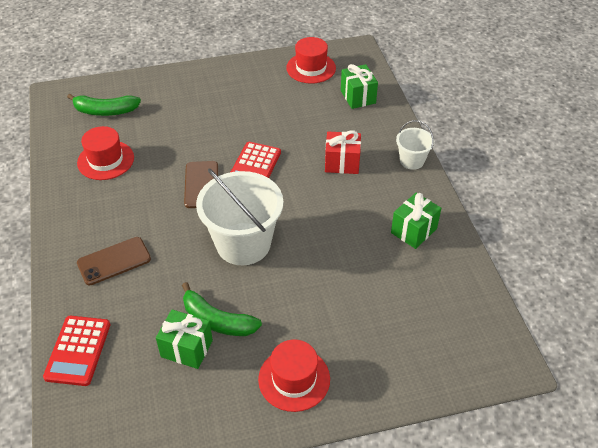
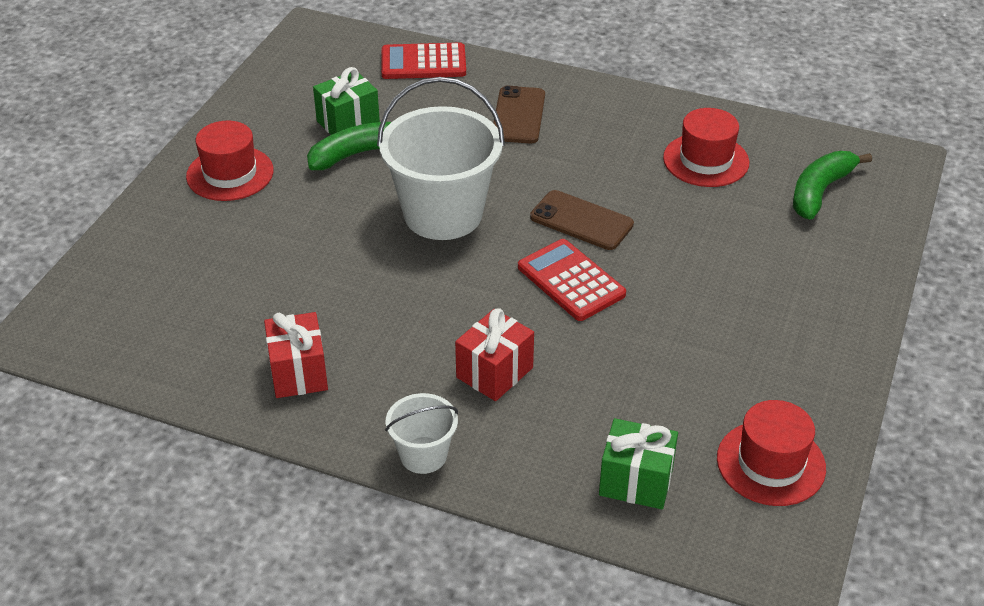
camera: 125 degrees right, 5 degrees down
red calculator [43,316,110,386] -> red calculator turned 45 degrees counterclockwise [381,42,466,79]
green gift [391,193,441,249] -> red gift [264,312,328,398]

